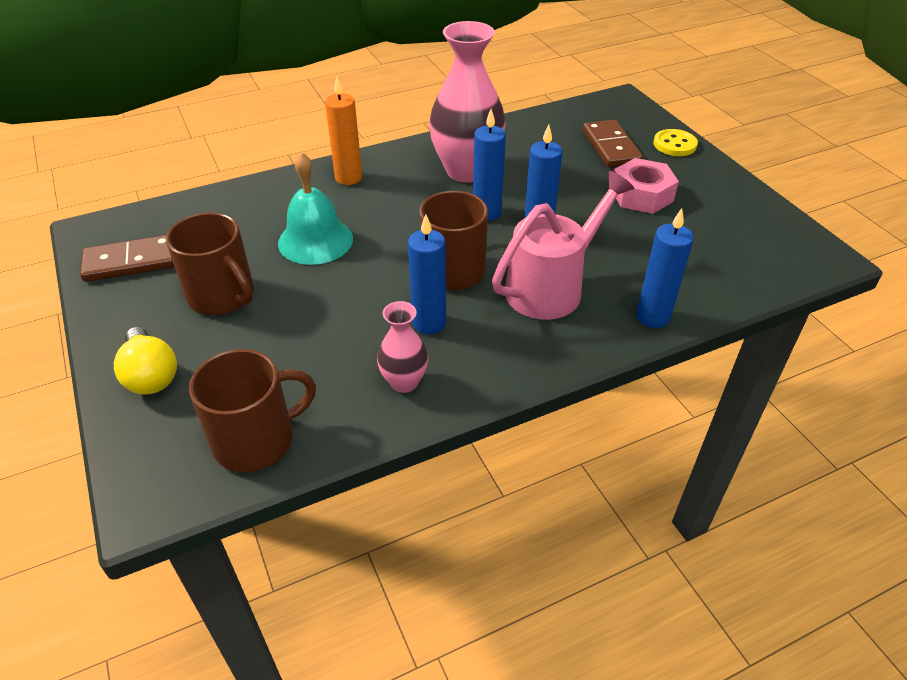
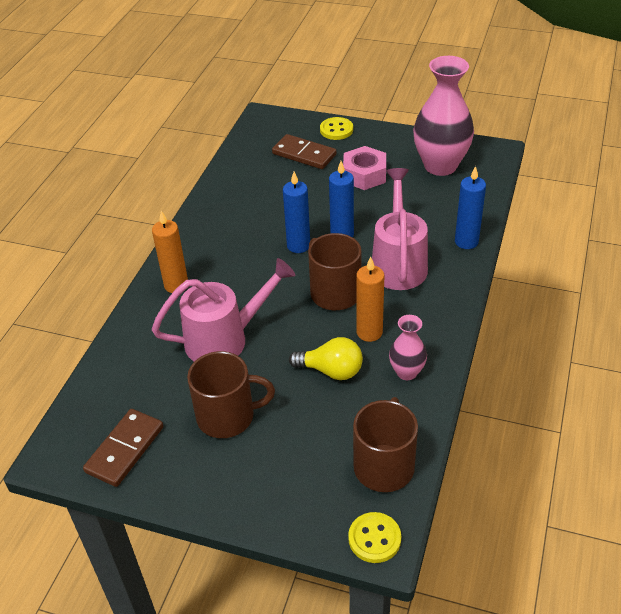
camera: 45 degrees left, 0 degrees up
yellow light bulb [114,327,177,395] -> yellow light bulb moved to [289,337,363,380]
turquoise bell [278,152,353,265] -> pink watering can [151,258,295,361]
blue candle [408,214,446,334] -> orange candle [356,257,384,342]
pink vase [429,21,506,183] -> pink vase moved to [413,56,474,176]
none -> yellow button [348,512,401,563]

